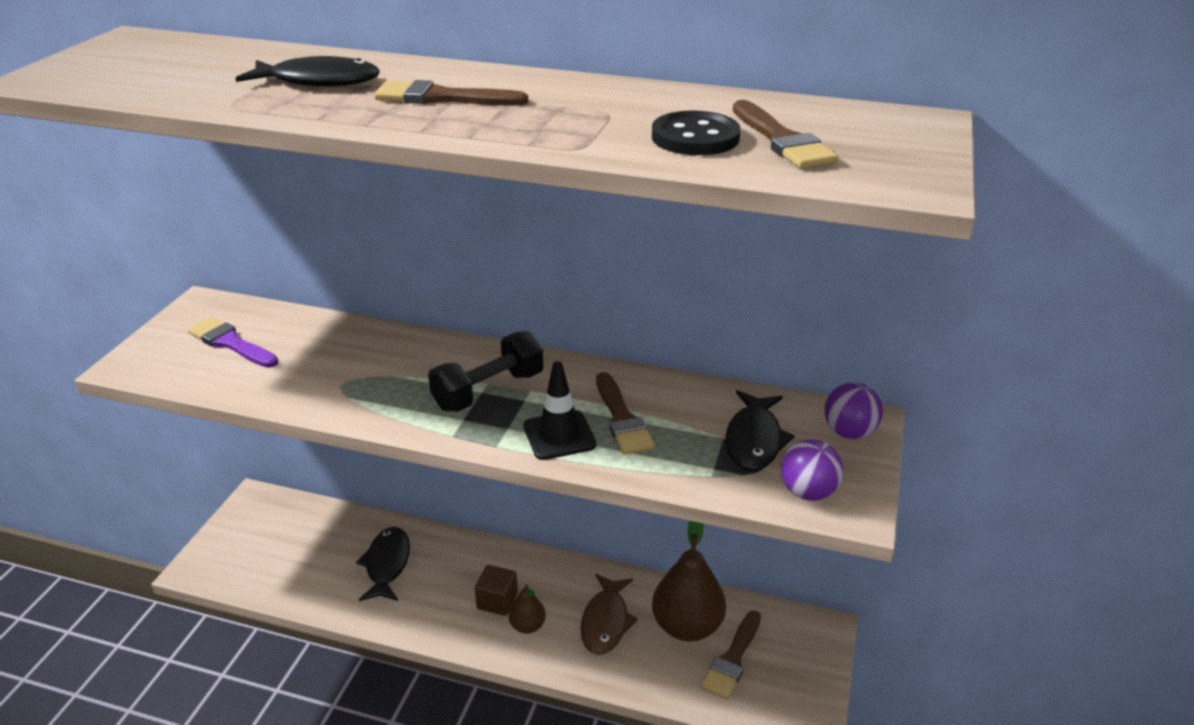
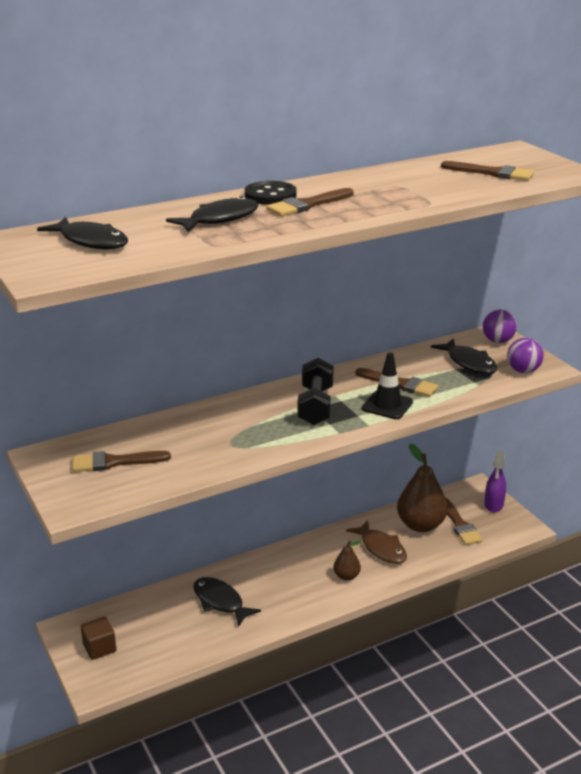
camera: 45 degrees left, 5 degrees down
purple brush [187,317,278,368] -> brown brush [72,451,171,472]
brown cube [475,565,518,616] -> brown cube moved to [81,617,117,660]
black button [652,111,741,155] -> black button moved to [245,181,297,205]
none -> black fish [37,217,128,249]
none -> purple spray bottle [484,450,506,512]

